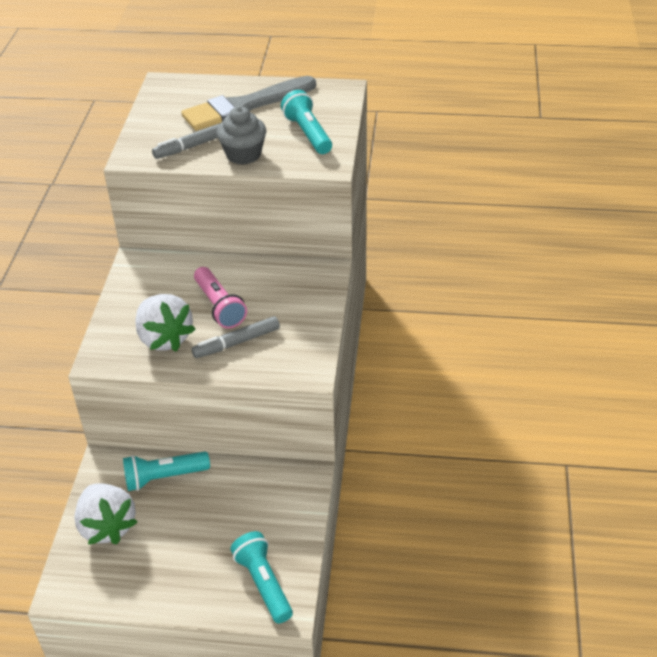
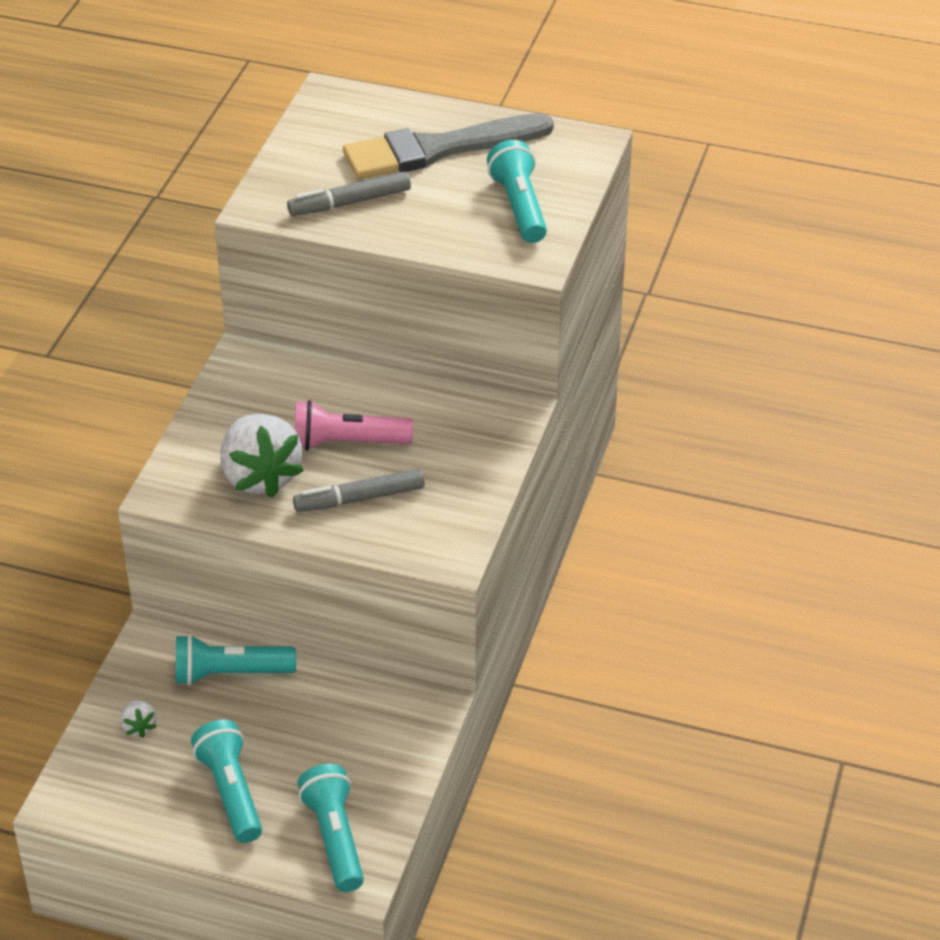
camera: 10 degrees right, 0 degrees up
white strawberry [74,484,138,545] -> white strawberry [120,700,157,738], size x0.43
pink flashlight [194,267,247,329] -> pink flashlight turned 105 degrees clockwise [294,400,413,451]
grey cupcake [217,106,266,165] -> none
none -> turquoise flashlight [191,720,262,843]

